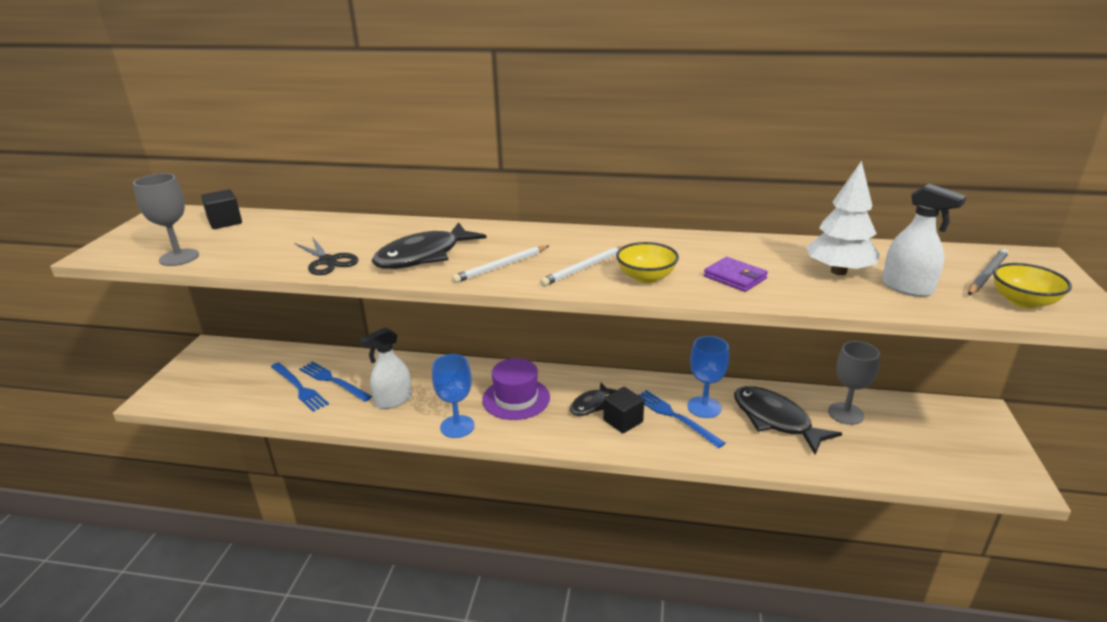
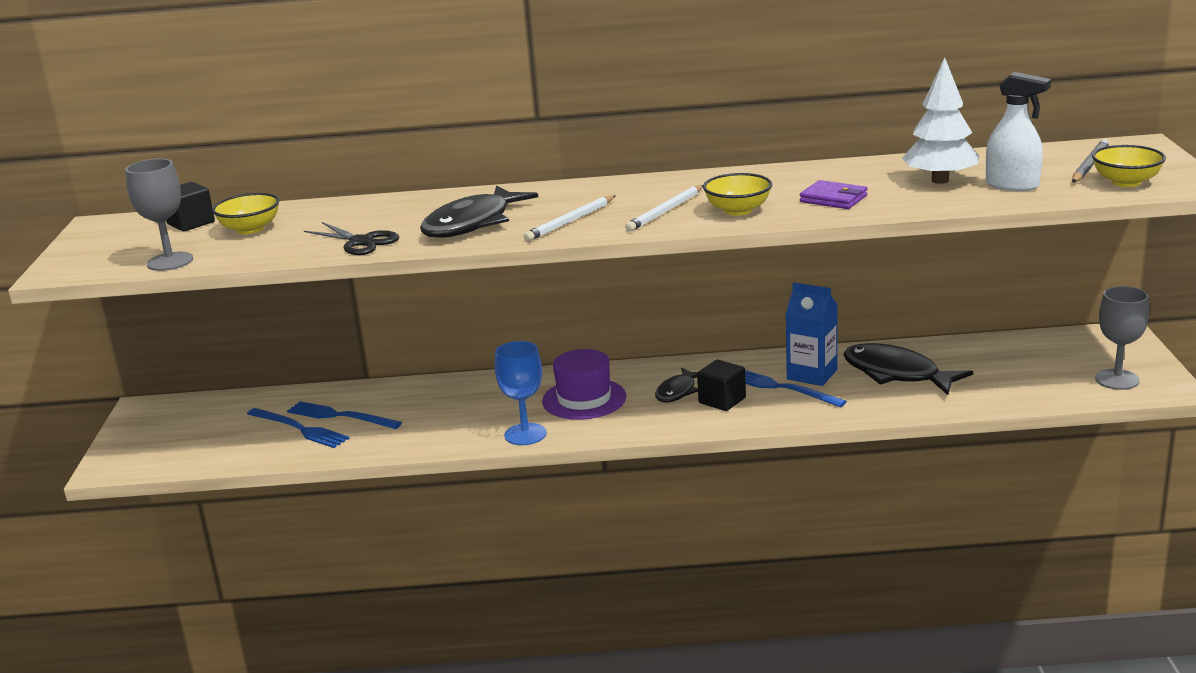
camera: 10 degrees left, 5 degrees down
white spray bottle [360,327,412,409] -> none
blue goblet [687,336,729,418] -> blue carton [785,282,838,386]
grey goblet [828,341,880,425] -> grey goblet moved to [1095,286,1149,390]
none -> yellow bowl [212,193,279,234]

